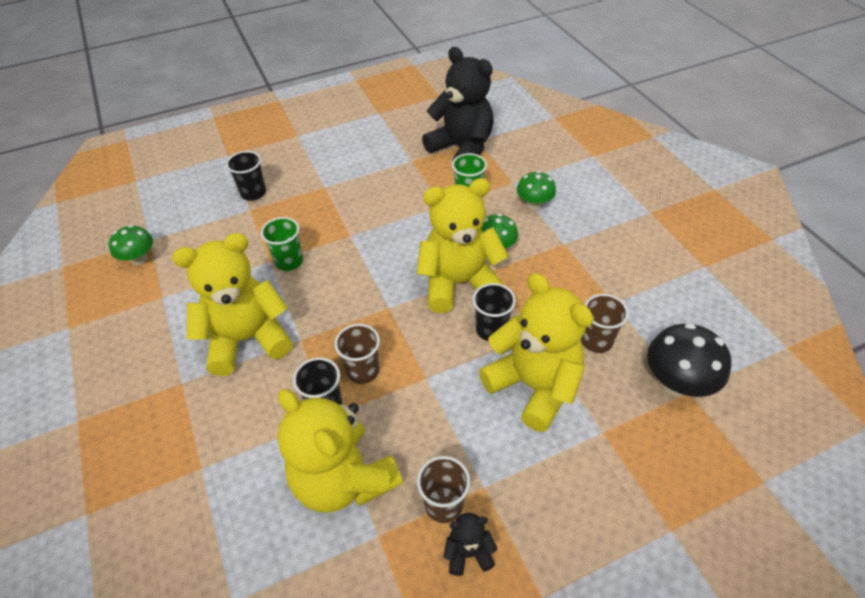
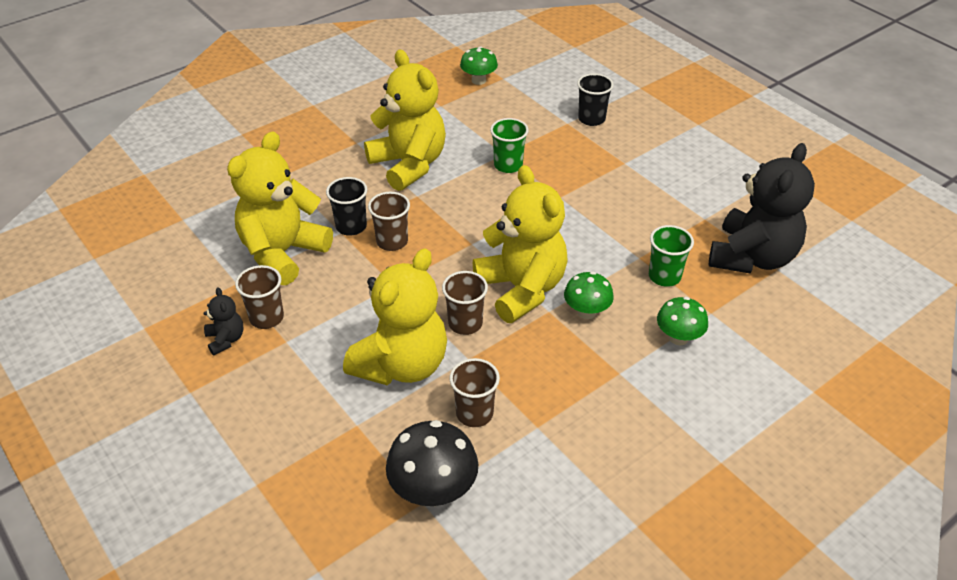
camera: 75 degrees right, 5 degrees down
black cup [472,283,516,341] -> brown cup [442,271,488,335]

